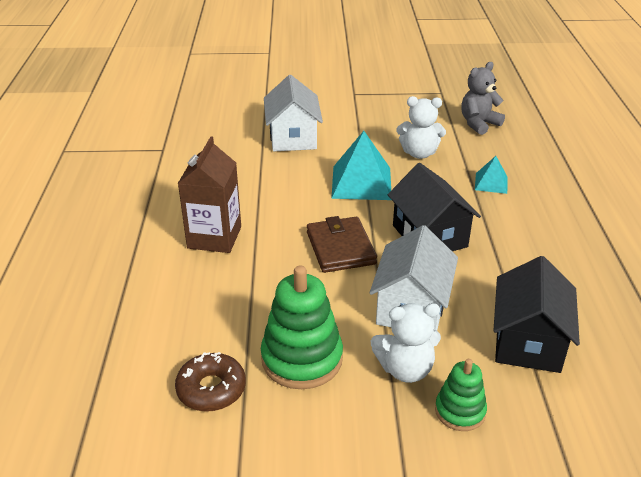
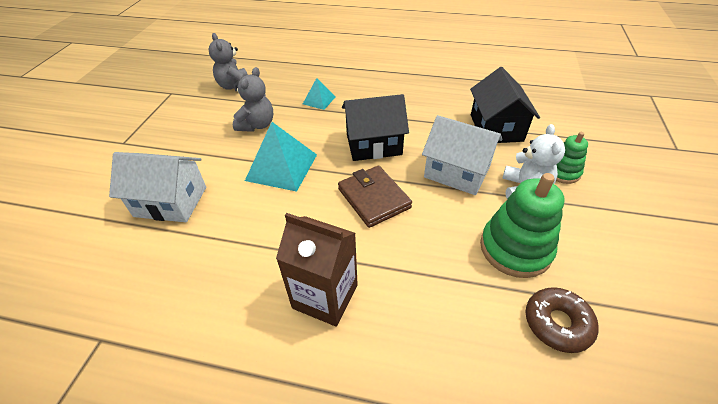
camera: 75 degrees left, 10 degrees up
brown wallet [307,216,377,273] -> brown wallet turned 60 degrees clockwise [338,165,412,228]
white teddy bear [396,96,446,159] -> grey teddy bear [233,67,273,132]
black house [493,256,580,373] -> black house turned 60 degrees clockwise [470,67,540,143]

